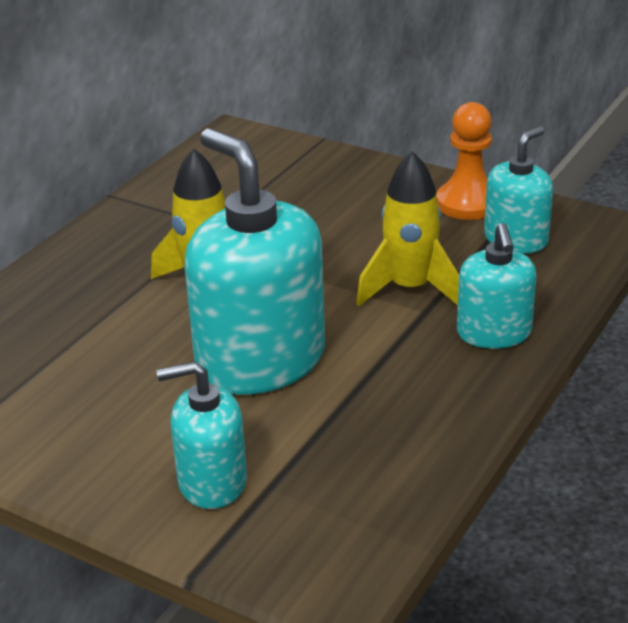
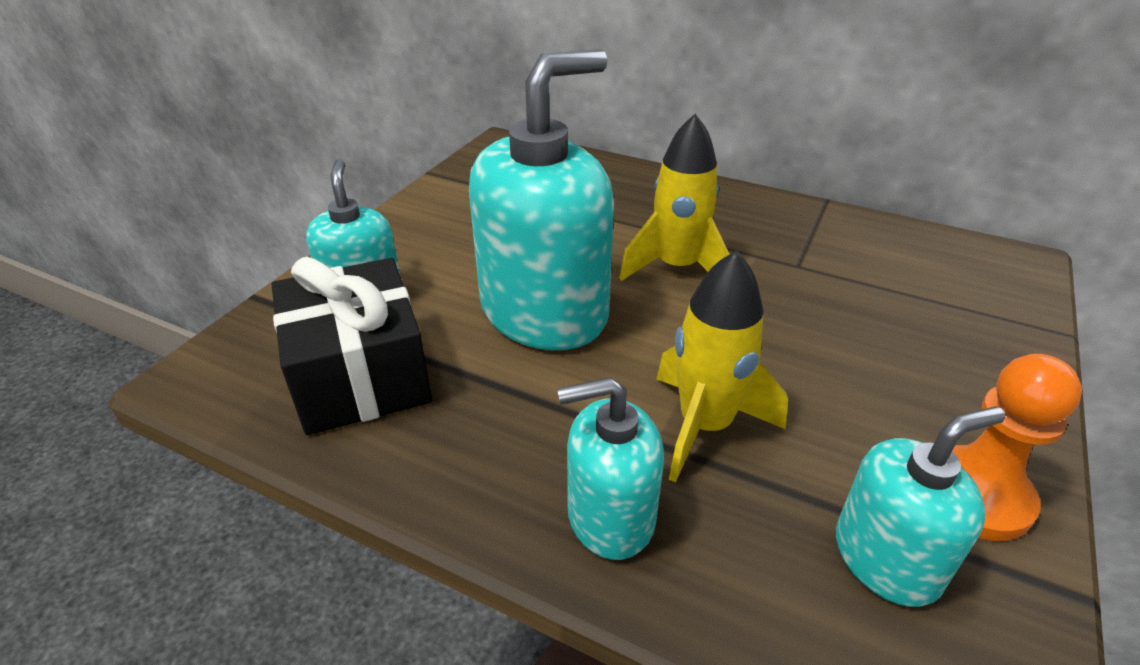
camera: 85 degrees right, 5 degrees up
turquoise soap dispenser [484,126,553,254] -> turquoise soap dispenser turned 60 degrees counterclockwise [836,406,1005,607]
none -> black gift [272,257,432,435]

